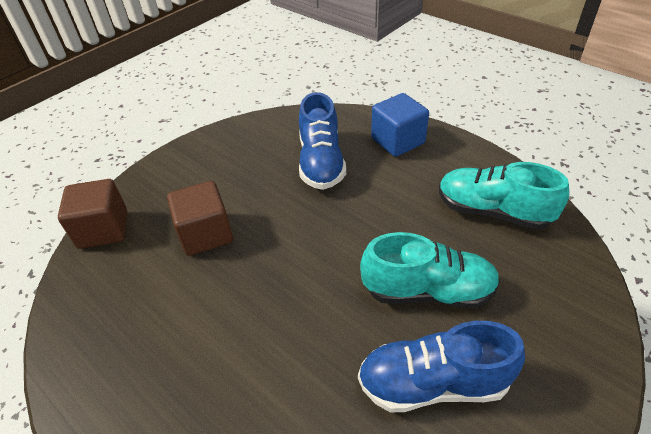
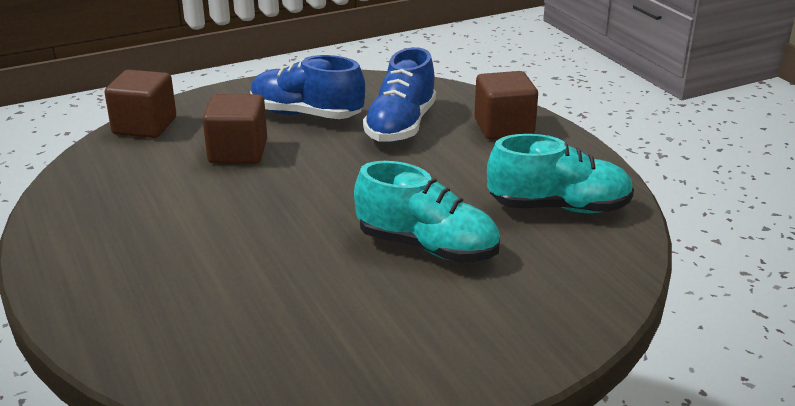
camera: 20 degrees right, 15 degrees down
blue shoe [358,321,525,413] -> blue shoe moved to [250,55,365,119]
blue cube [371,93,429,157] -> brown cube [474,71,538,139]
turquoise shoe [439,162,569,230] -> turquoise shoe turned 135 degrees clockwise [487,134,634,213]

